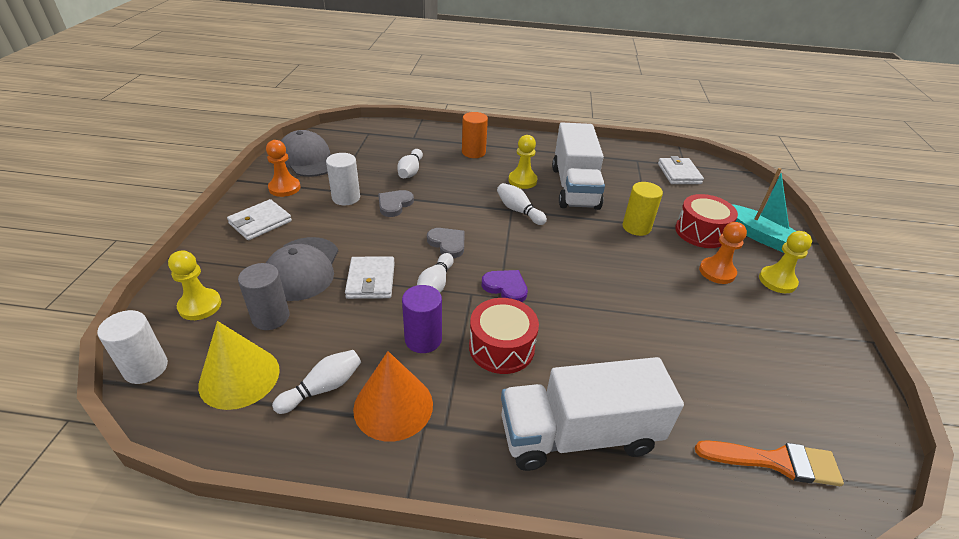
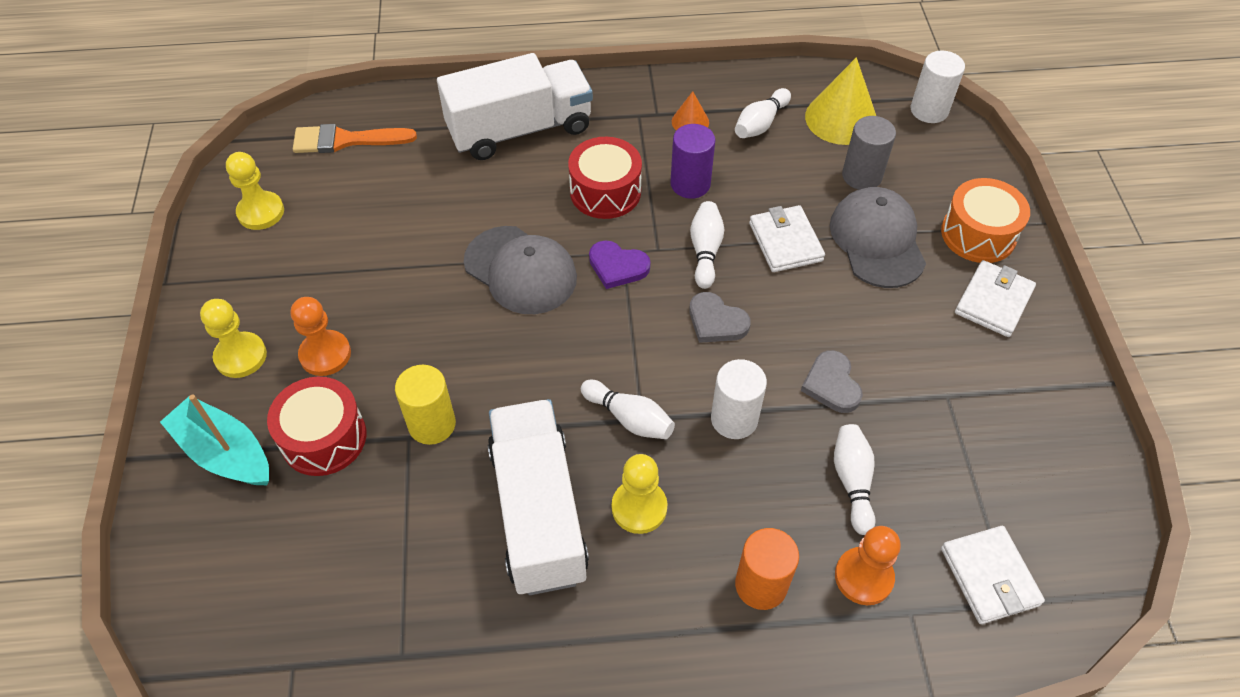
camera: 170 degrees right, 15 degrees up
yellow pawn [168,250,221,320] -> yellow pawn moved to [226,152,284,230]
orange pawn [266,140,300,197] -> orange pawn moved to [835,526,901,605]
grey cap [281,130,331,177] -> grey cap moved to [464,226,577,314]
white cylinder [326,153,360,205] -> white cylinder moved to [711,359,767,439]
orange cone [353,351,433,441] -> orange cone [672,91,709,131], size x0.52
grey heart [378,190,414,217] -> grey heart turned 150 degrees clockwise [801,350,863,413]
white wallet [658,156,704,184] -> white wallet moved to [941,526,1045,624]
none -> orange drum [941,178,1030,263]

